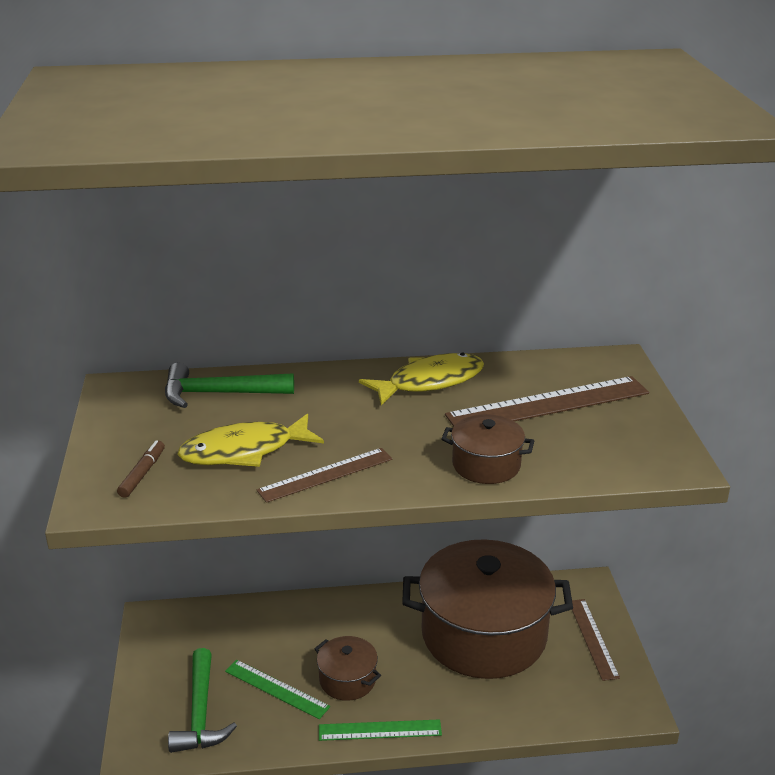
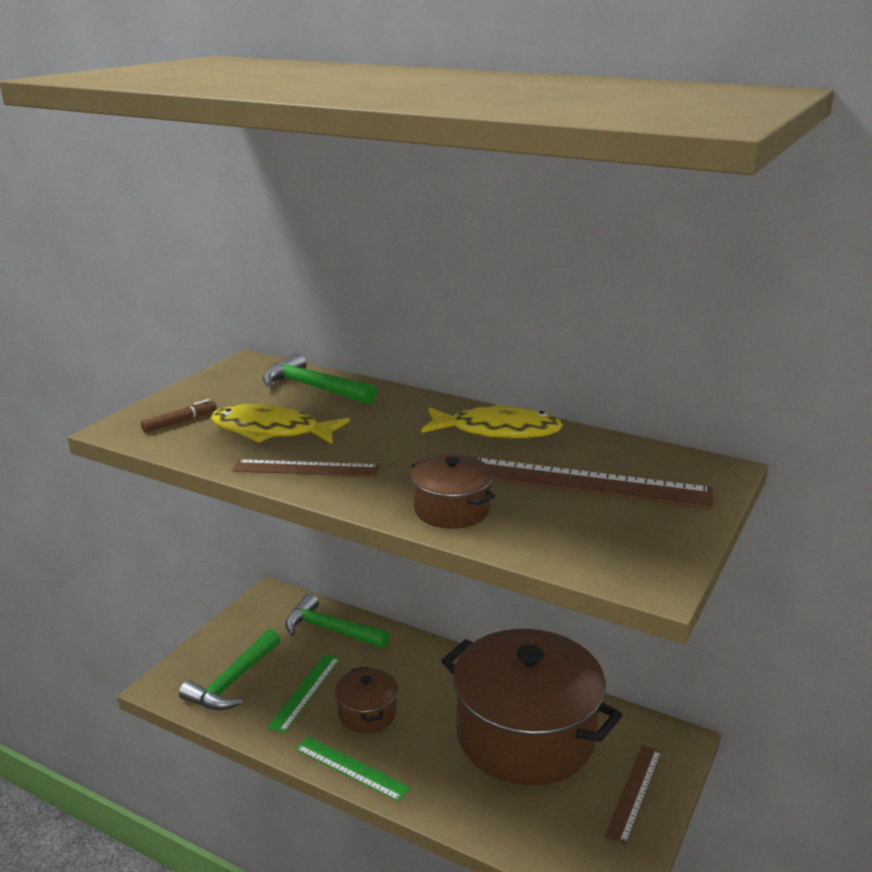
camera: 35 degrees right, 5 degrees down
green ruler [225,660,330,719] -> green ruler turned 45 degrees clockwise [267,654,340,733]
none -> green hammer [285,594,390,648]

